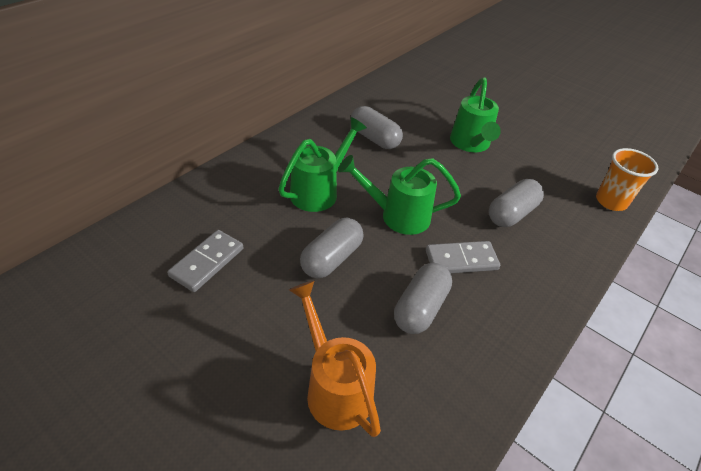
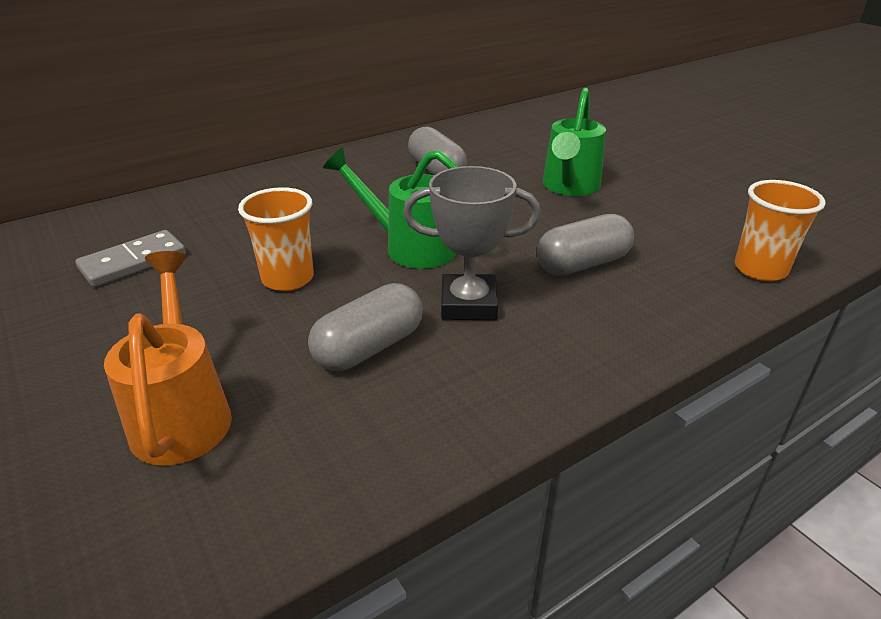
camera: 20 degrees right, 10 degrees down
green watering can [278,117,367,212] -> none
grey capsule [300,218,364,278] -> orange cup [238,187,314,291]
grey domino [426,241,500,273] -> grey trophy [403,166,541,320]

